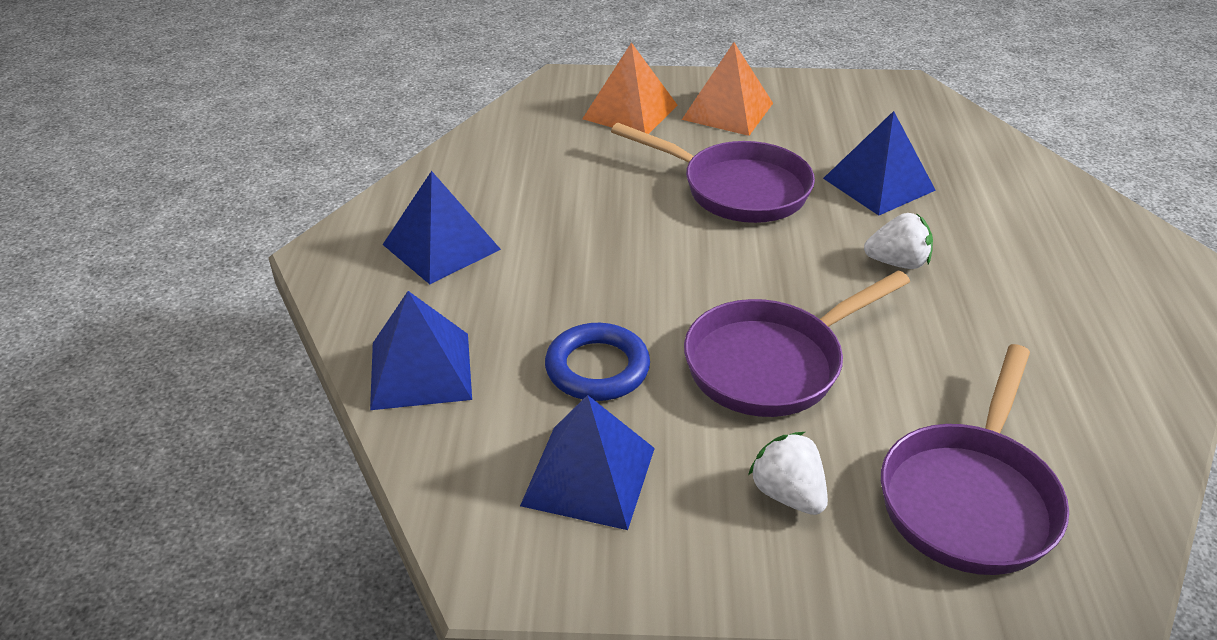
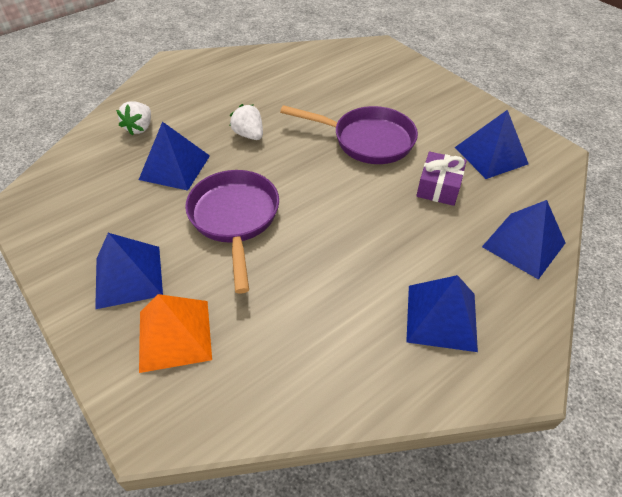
camera: 130 degrees left, 10 degrees up
blue ring [545,323,650,401] -> purple gift [416,151,467,206]
orange pyramid [682,42,773,136] -> blue pyramid [95,233,163,309]
white strawberry [748,432,828,515] -> white strawberry moved to [116,101,151,136]
purple pan [881,344,1069,575] -> none

